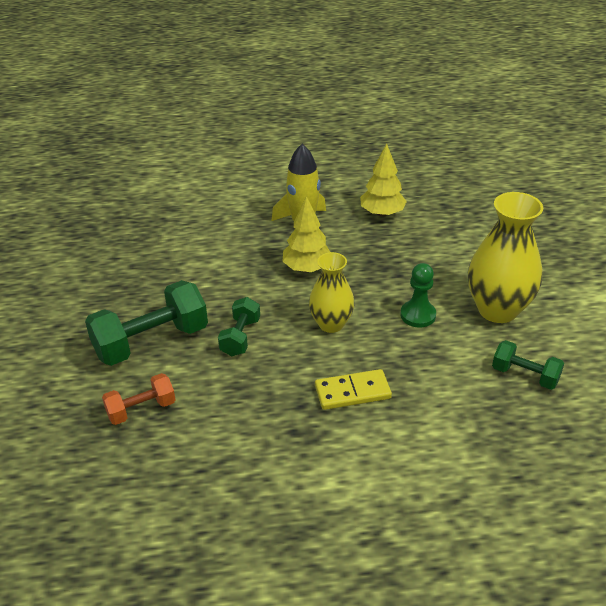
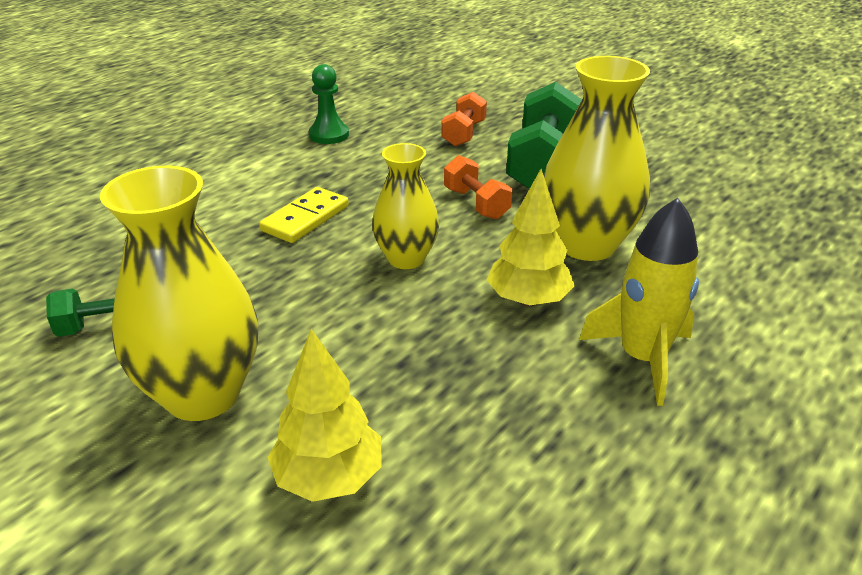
camera: 135 degrees right, 5 degrees down
green dumbbell [218,297,260,356] -> orange dumbbell [444,155,512,220]
yellow tree [360,144,407,217] -> yellow tree moved to [268,329,382,502]
green pawn [401,263,436,328] -> green pawn moved to [309,64,349,144]
none -> yellow vase [544,56,650,261]

